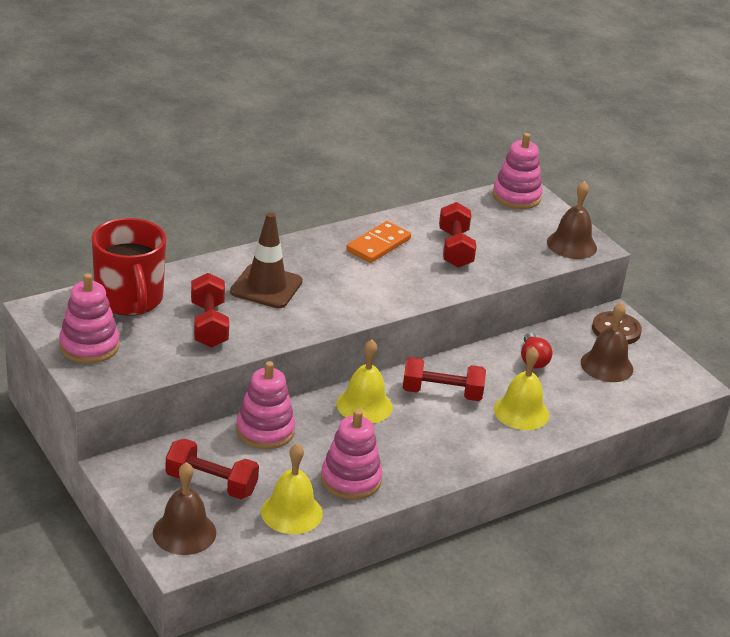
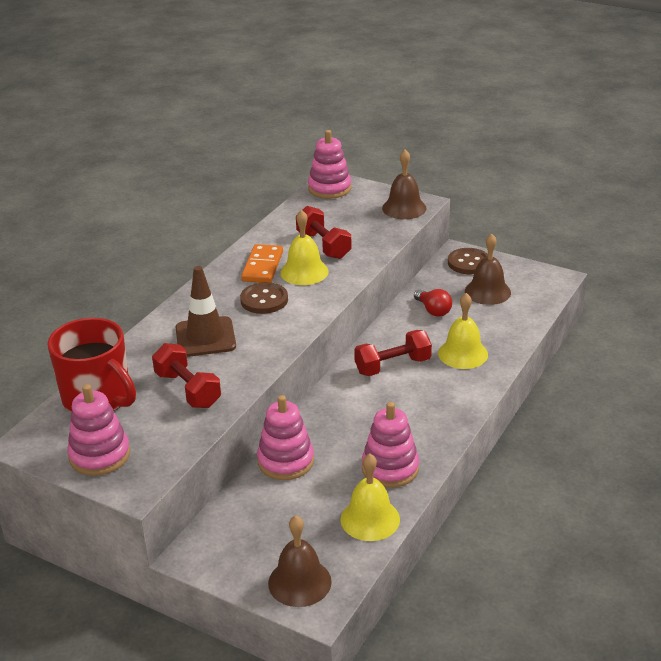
camera: 25 degrees left, 0 degrees up
red dumbbell [166,438,259,499] -> none
yellow bell [337,339,393,423] -> yellow bell moved to [280,210,329,285]
none -> brown button [240,282,288,314]

